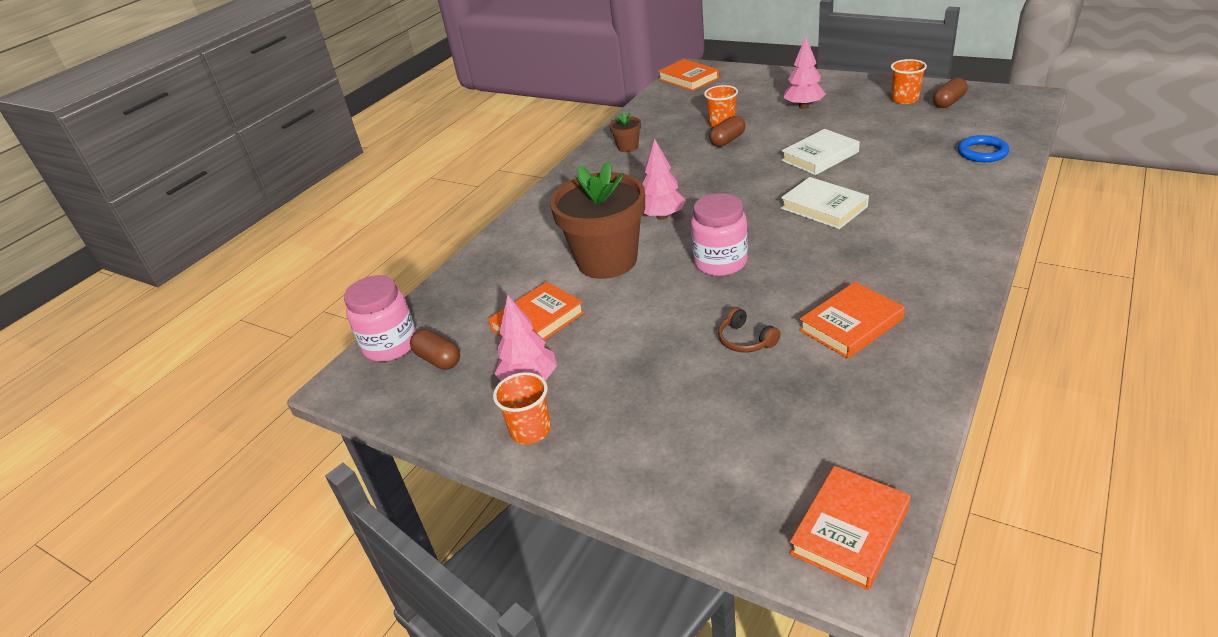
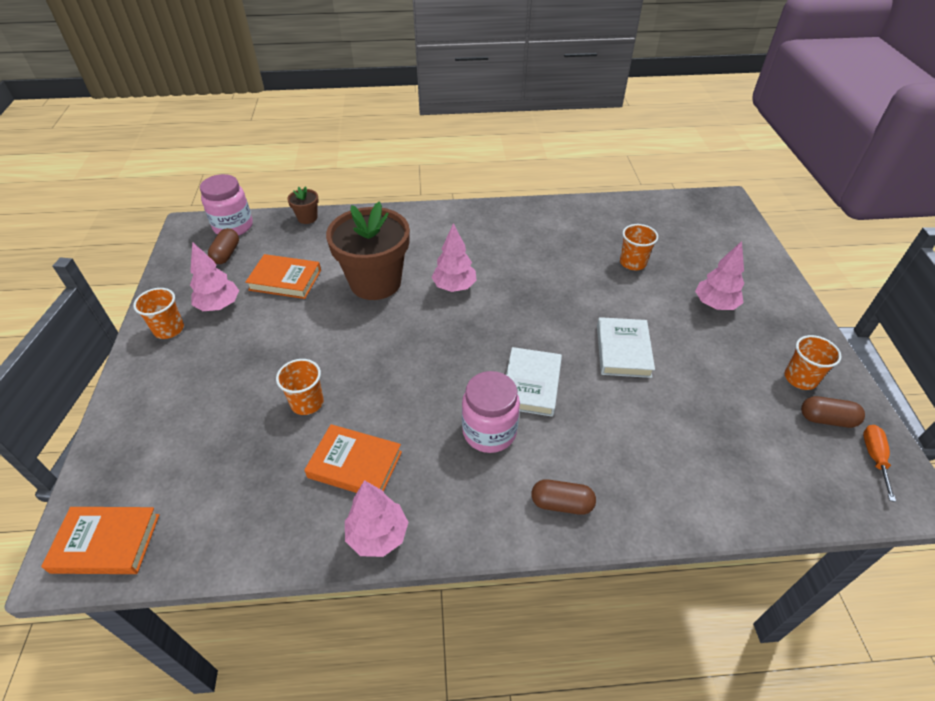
camera: 50 degrees right, 10 degrees up
brown flower pot [609,112,641,152] -> brown flower pot moved to [287,186,319,224]
orange book [658,59,719,91] -> none
pink jar [691,193,748,276] -> pink jar moved to [462,371,520,453]
brown capsule [709,116,745,147] -> brown capsule moved to [531,479,596,515]
brown headphones [718,307,780,353] -> orange cup [276,359,324,415]
white book [781,129,860,175] -> white book turned 75 degrees clockwise [597,317,655,378]
blue ring [958,135,1009,162] -> none
none -> pink tree [345,480,408,557]
none -> orange screwdriver [863,425,896,502]

